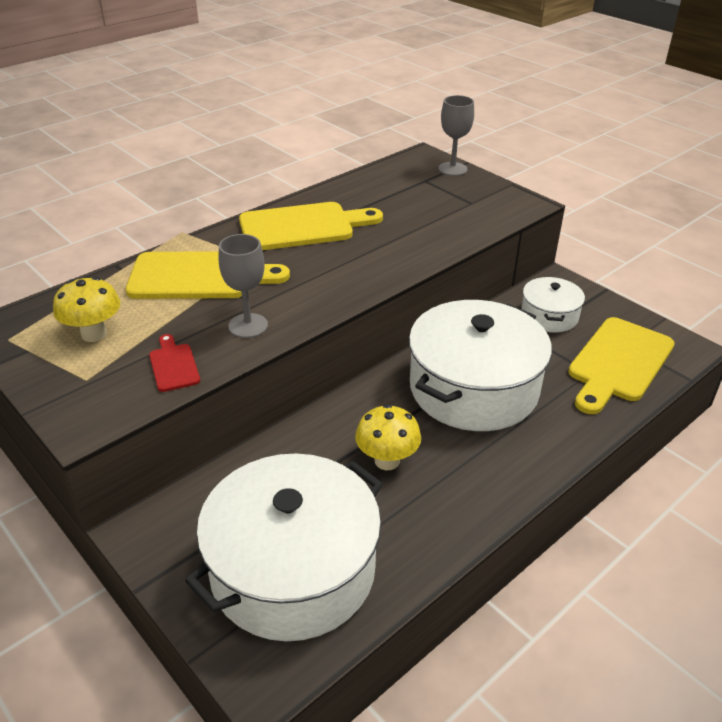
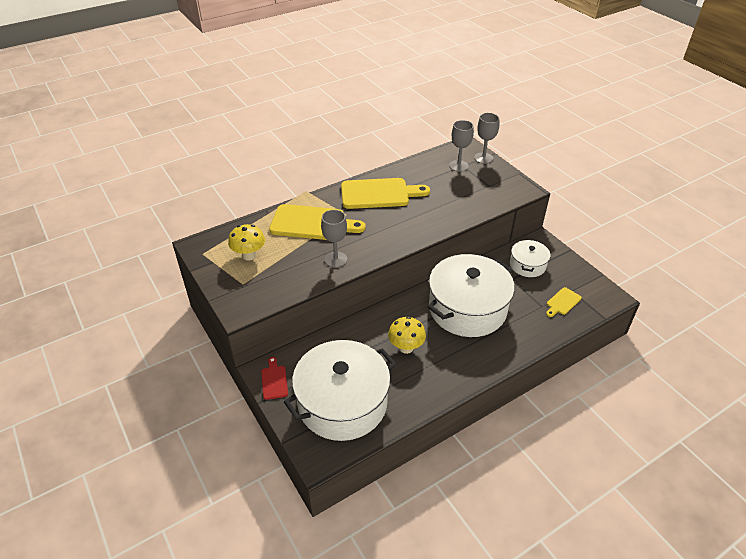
camera: 10 degrees right, 5 degrees up
red cutting board [149,334,200,392] -> red cutting board moved to [261,357,288,400]
yellow cutting board [568,317,675,414] -> yellow cutting board [546,287,582,317], size x0.47
none -> grey goblet [449,120,474,172]

